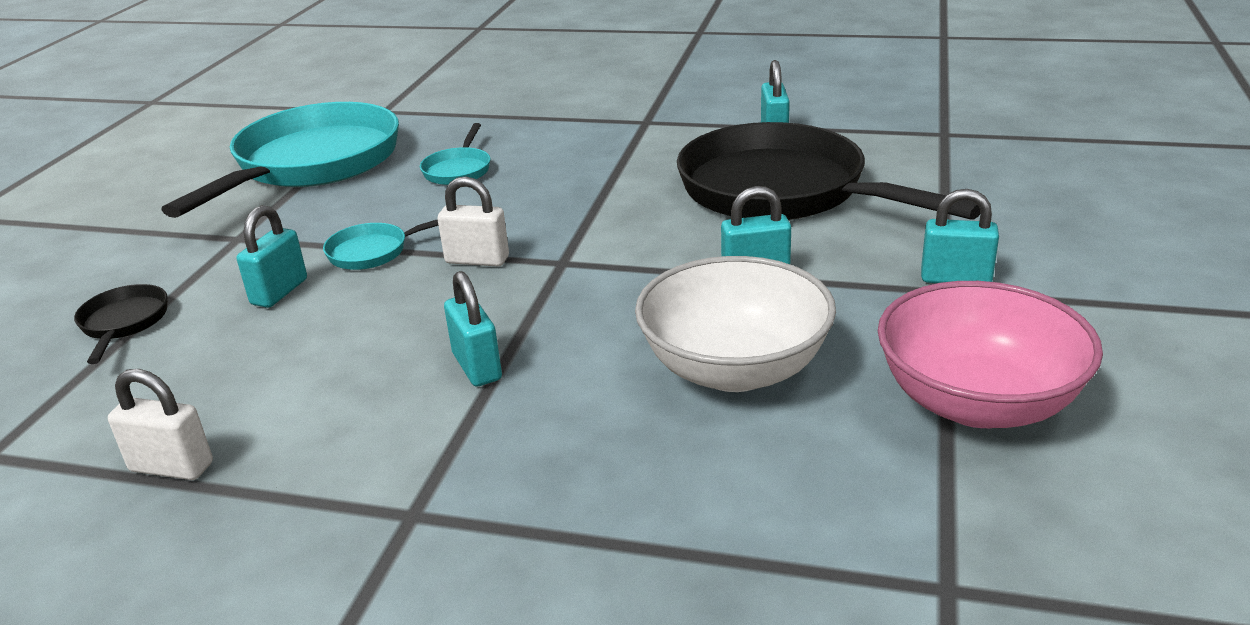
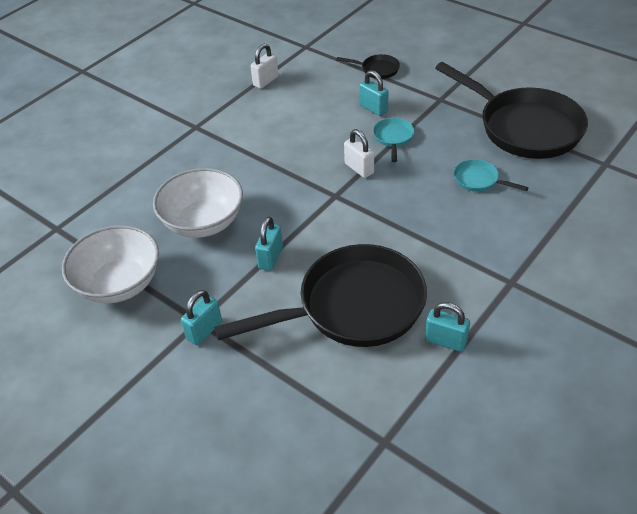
camera: 115 degrees right, 15 degrees up
turquoise pan [161,102,399,218] -> black pan [435,62,588,159]
white padlock [437,176,509,266] -> white padlock turned 75 degrees counterclockwise [344,129,374,178]
turquoise padlock [444,271,502,386] -> none
pink bowl [878,281,1103,428] -> white bowl [62,225,159,304]

